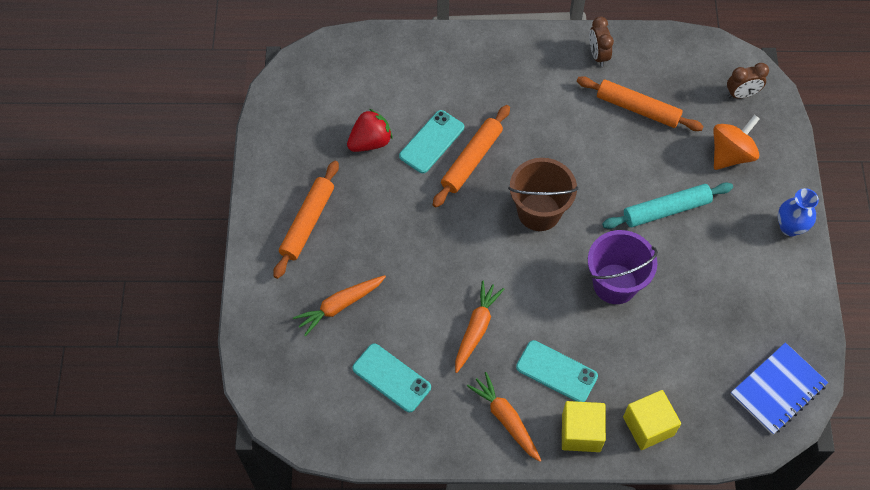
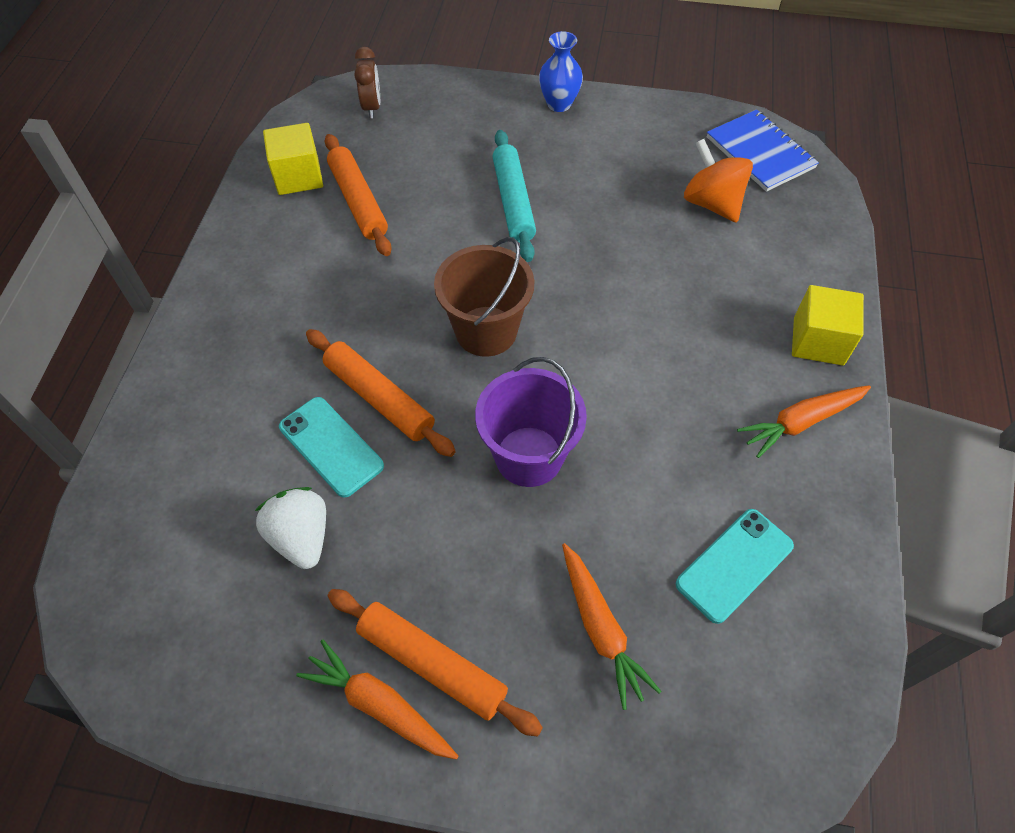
camera: 80 degrees left, 5 degrees down
red strawberry [347,109,393,152] -> white strawberry [255,487,326,569]
orange carrot [455,281,504,373] -> orange carrot moved to [296,639,458,759]
turquoise phone [516,340,598,402] -> none
orange rolling pin [577,76,704,131] -> orange rolling pin turned 60 degrees counterclockwise [325,134,392,256]
purple bucket [588,230,658,304] -> purple bucket moved to [475,357,587,487]
brown clock [589,16,614,67] -> none
yellow cube [623,390,681,450] -> yellow cube moved to [263,123,323,195]
orange spinning top [713,115,760,170] -> orange spinning top moved to [684,139,753,222]

